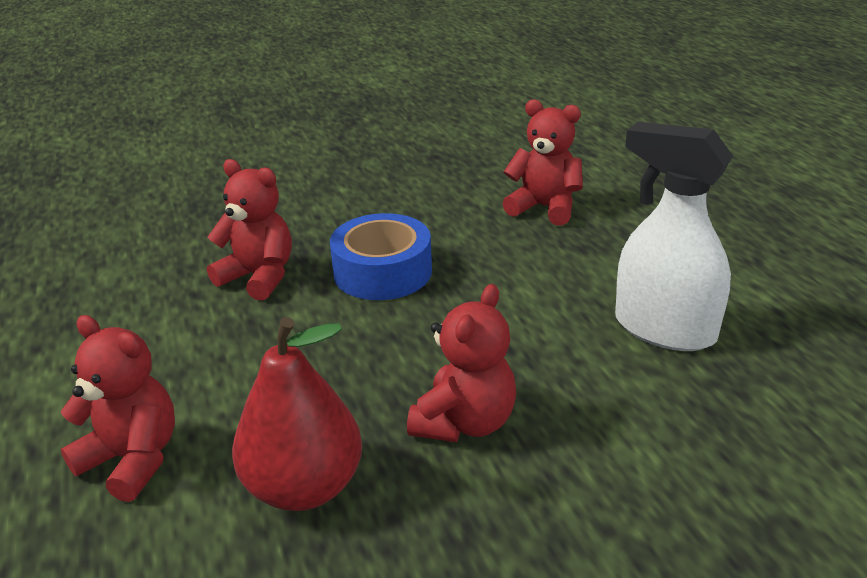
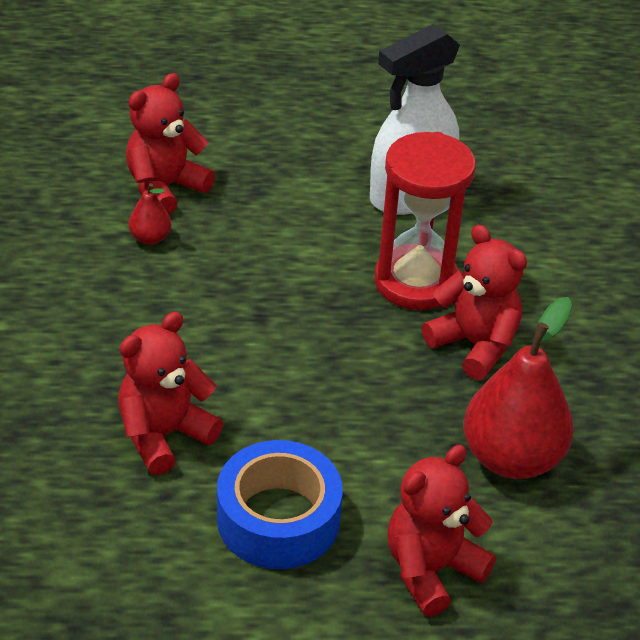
camera: 75 degrees left, 10 degrees up
blue tape [330,213,432,300] -> blue tape moved to [217,440,343,569]
none -> red pear [129,183,171,245]
none -> red hourglass [374,132,476,310]

